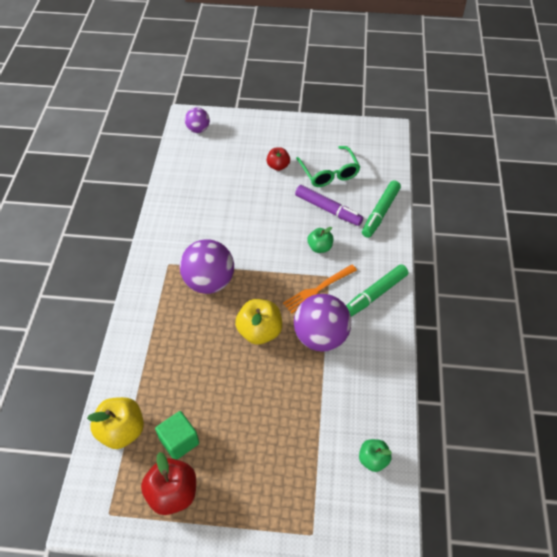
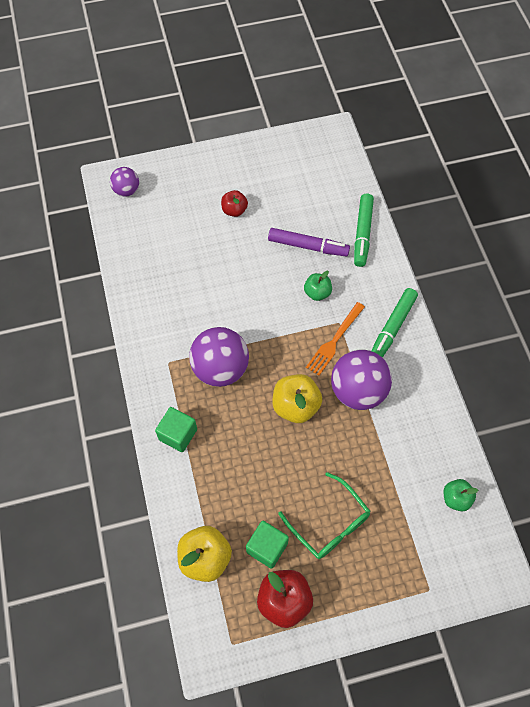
camera: 20 degrees left, 10 degrees up
green glasses [296,146,360,187] -> green glasses moved to [278,472,370,559]
none -> green cube [155,407,197,452]

